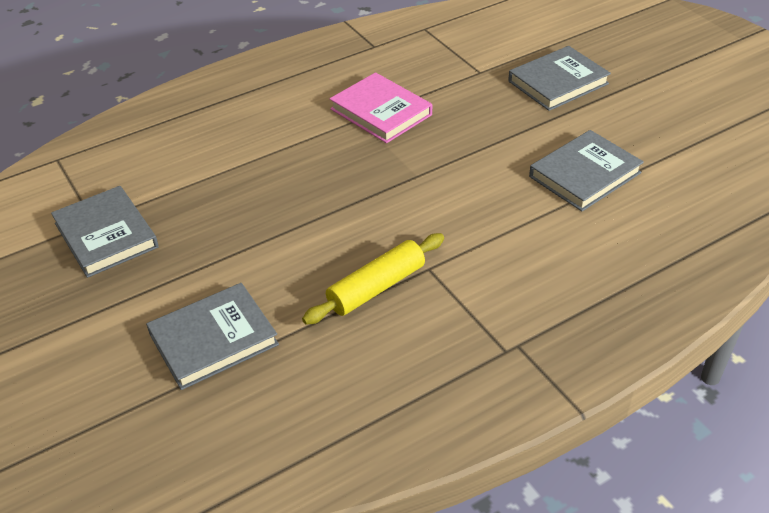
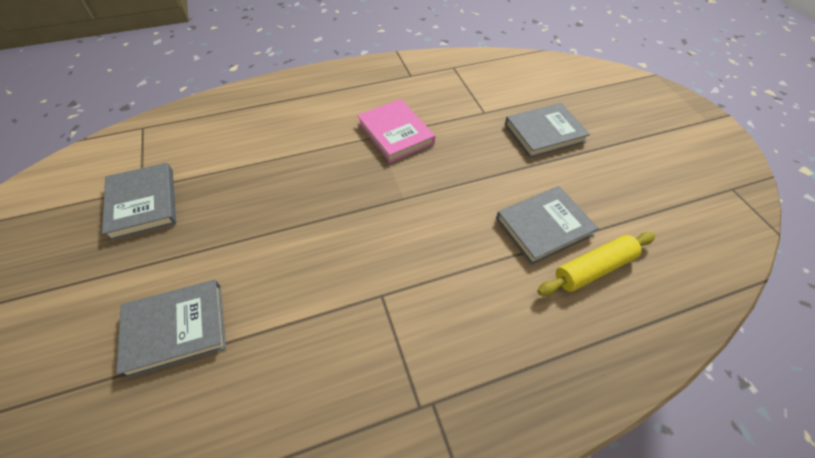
camera: 10 degrees right, 10 degrees up
yellow rolling pin [302,233,444,325] -> yellow rolling pin moved to [537,232,655,296]

